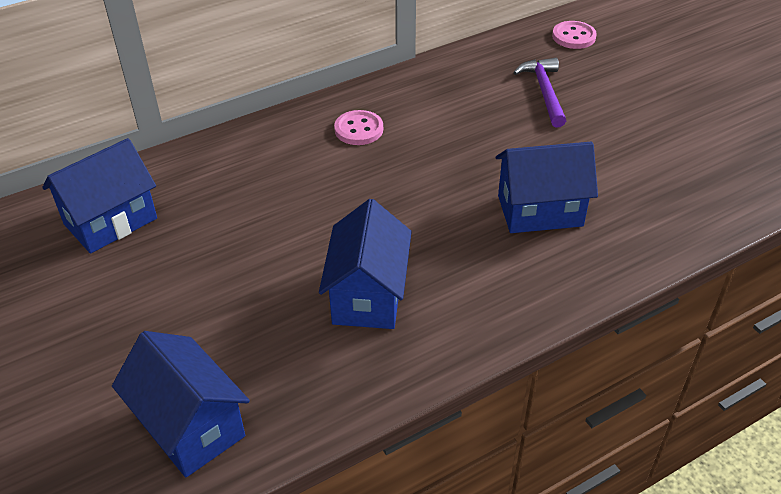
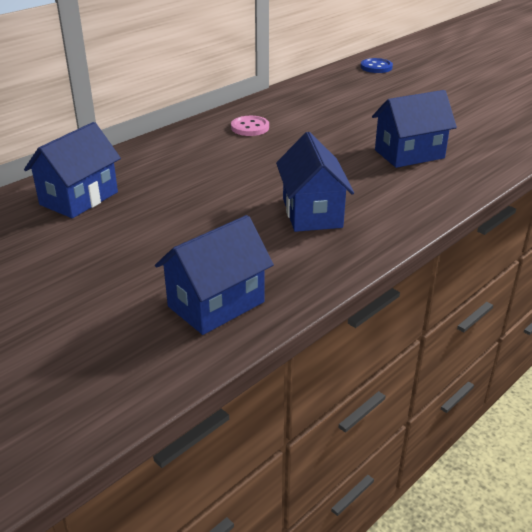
camera: 15 degrees left, 10 degrees down
blue house [112,331,250,477] -> blue house turned 75 degrees counterclockwise [155,215,274,335]
purple hammer [513,58,566,128] -> none
pink button [552,21,597,49] -> blue button [360,58,393,73]

